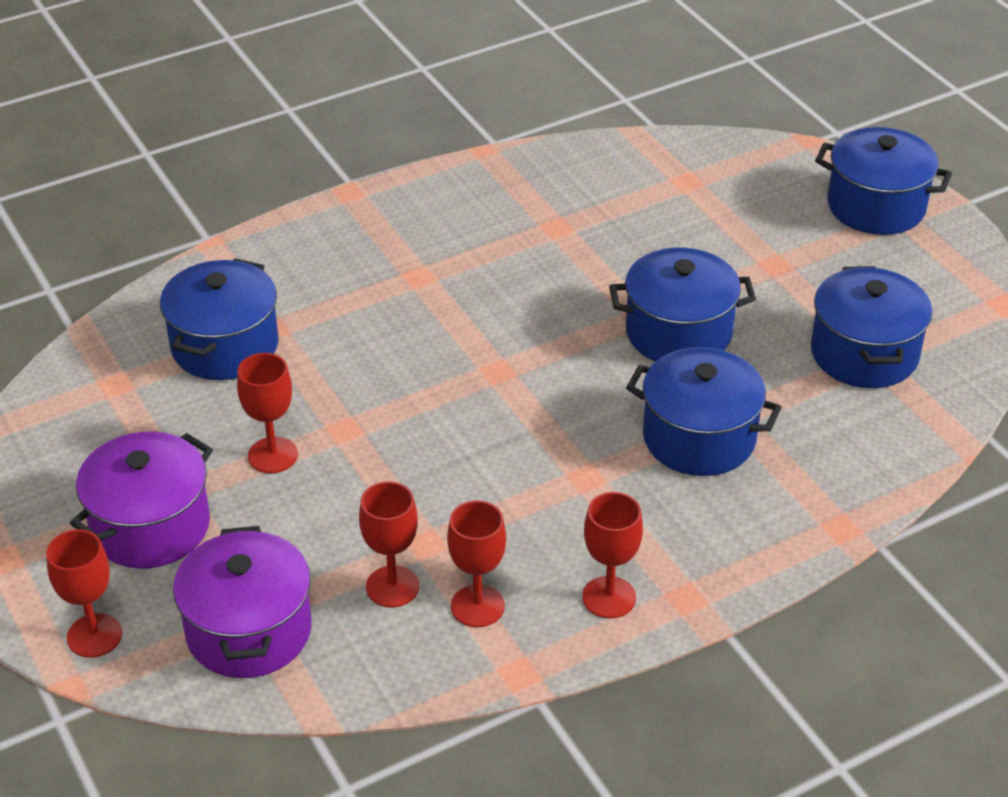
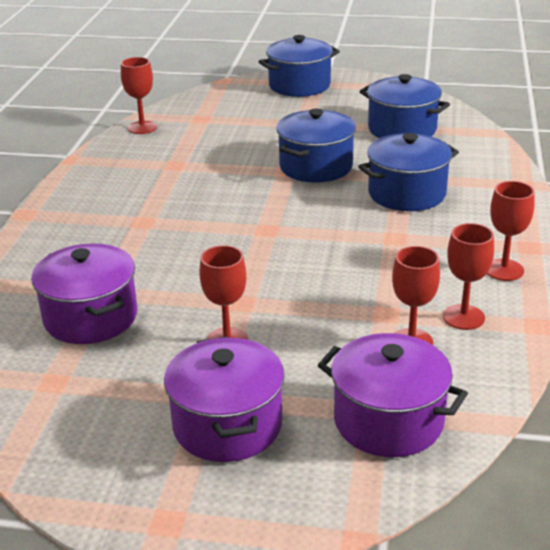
camera: 50 degrees left, 10 degrees down
red goblet [46,529,122,658] -> red goblet moved to [121,57,157,134]
blue pot [160,258,279,380] -> purple pot [31,243,137,344]

